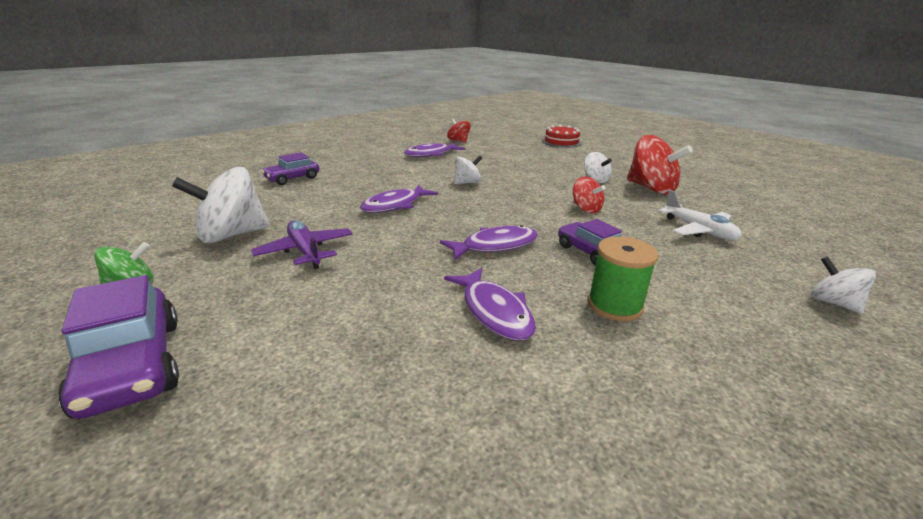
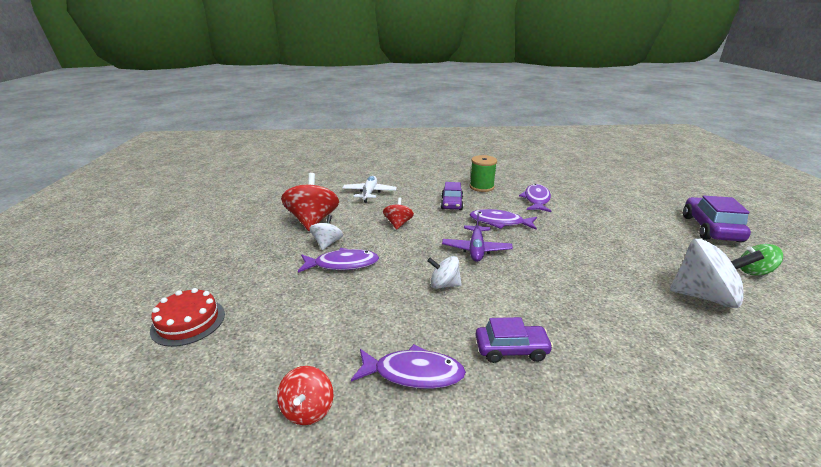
camera: 140 degrees left, 0 degrees up
purple plane [251,220,353,269] -> purple plane moved to [442,213,513,262]
purple car [262,152,319,185] -> purple car moved to [475,317,553,363]
purple fish [360,185,438,213] -> purple fish moved to [298,248,379,273]
white spinning top [811,256,876,314] -> none

